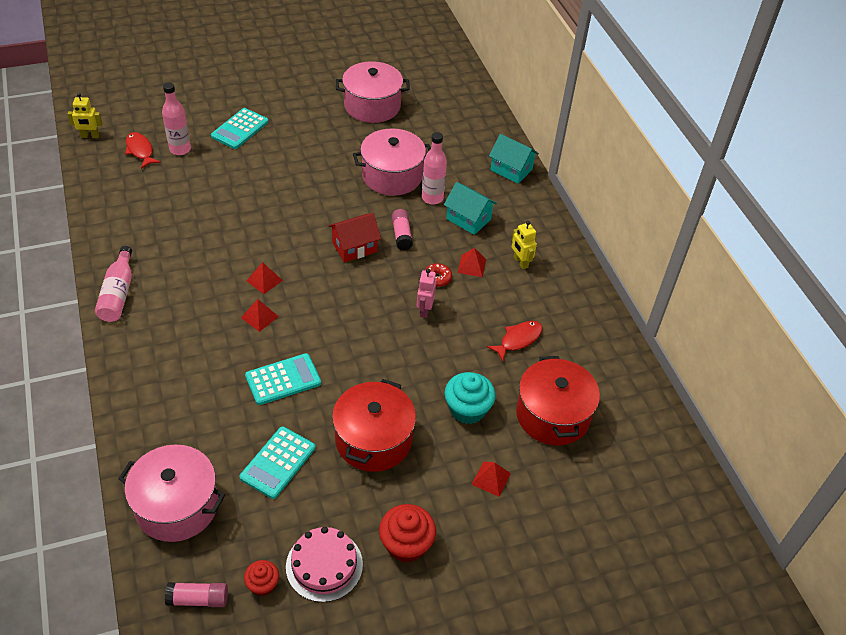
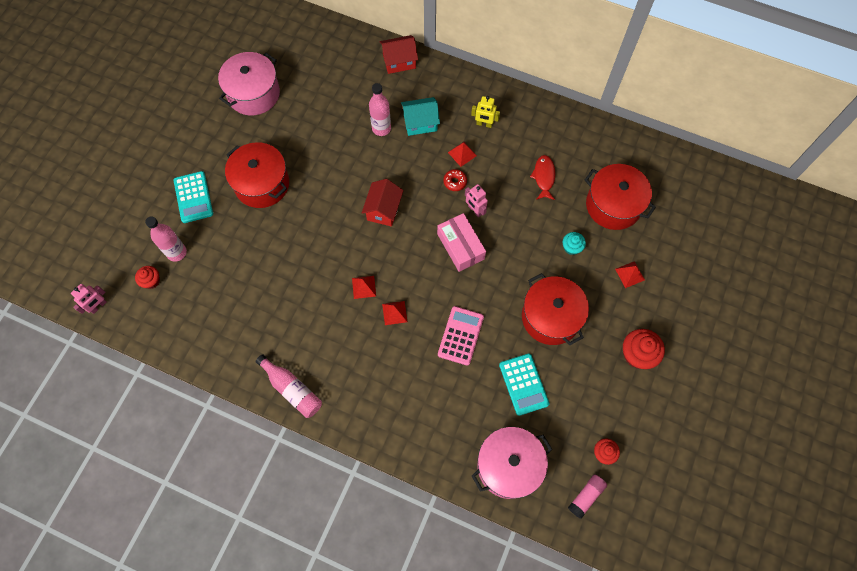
camera: 45 degrees left, 20 degrees up
yellow robot [67,93,102,138] -> pink robot [71,284,107,314]
red fish [125,132,161,169] -> red cupcake [135,266,160,289]
turquoise calculator [245,353,321,405] -> pink calculator [438,306,484,366]
pink cake [286,527,363,602] -> none
pink pot [353,128,431,196] -> none
pink glue stick [392,209,413,251] -> none
turquoise cupcake [445,372,496,424] -> turquoise cupcake [563,232,586,255], size x0.59
turquoise house [489,134,539,184] -> red house [380,35,418,74]
none -> red pot [225,142,289,208]
none -> pink box [437,213,486,272]

